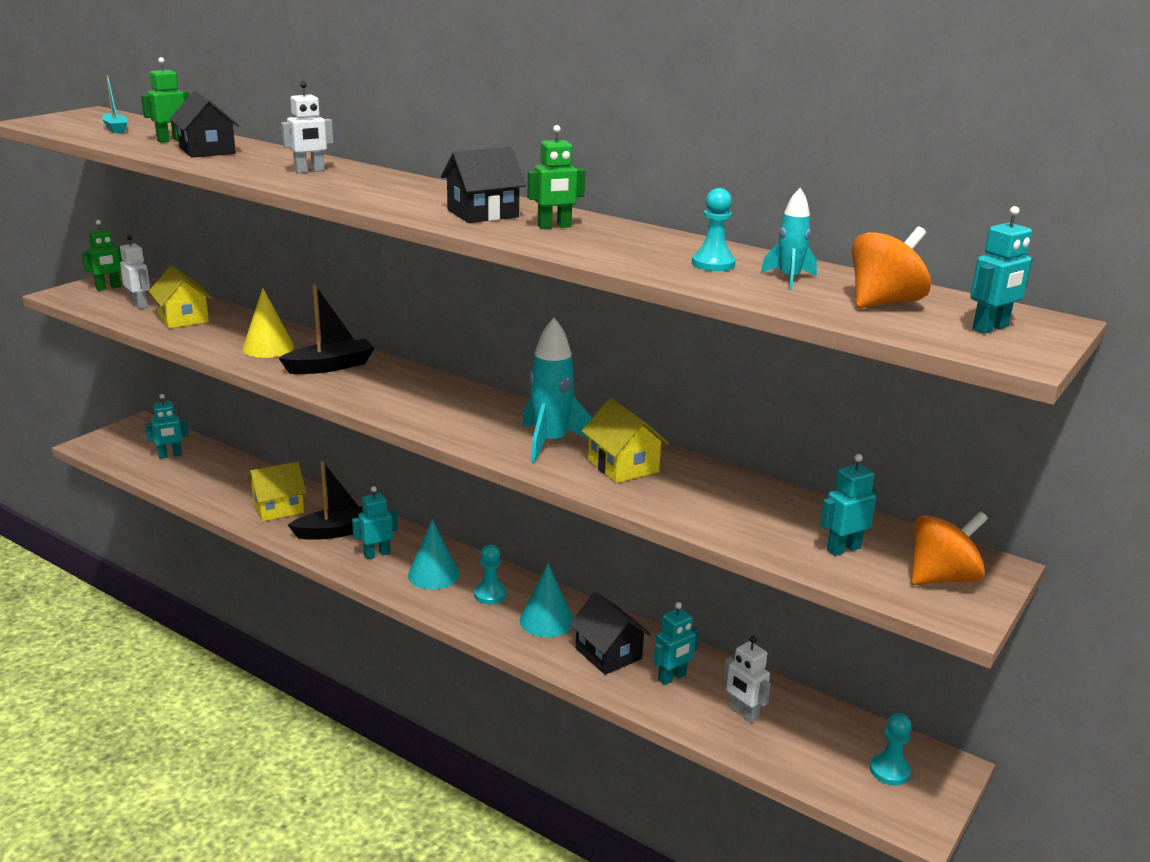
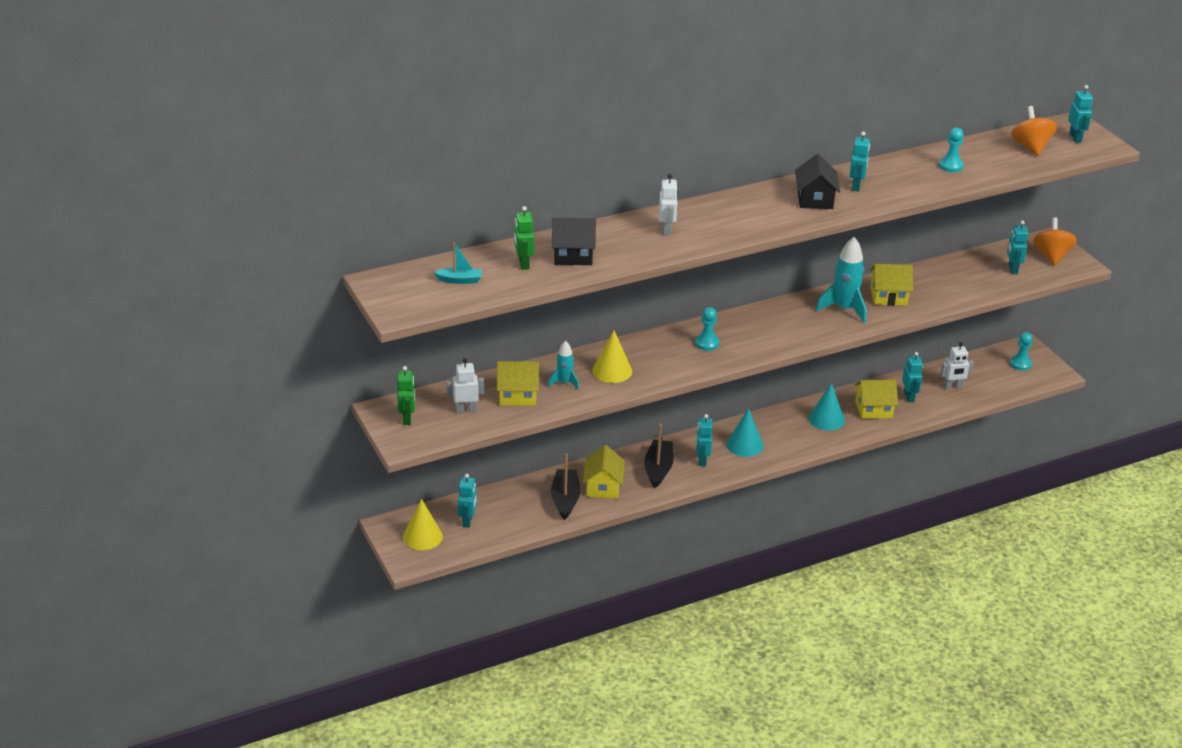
camera: 60 degrees left, 10 degrees up
black boat [279,285,375,374] -> black boat moved to [551,454,580,520]
turquoise pawn [474,545,507,604] -> turquoise pawn moved to [695,307,719,351]
green robot [527,125,585,229] -> turquoise robot [850,131,870,192]
black house [570,592,651,675] -> yellow house [855,379,898,419]
turquoise rocket [761,188,817,290] -> turquoise rocket moved to [548,341,579,390]
none -> yellow cone [403,499,443,550]

